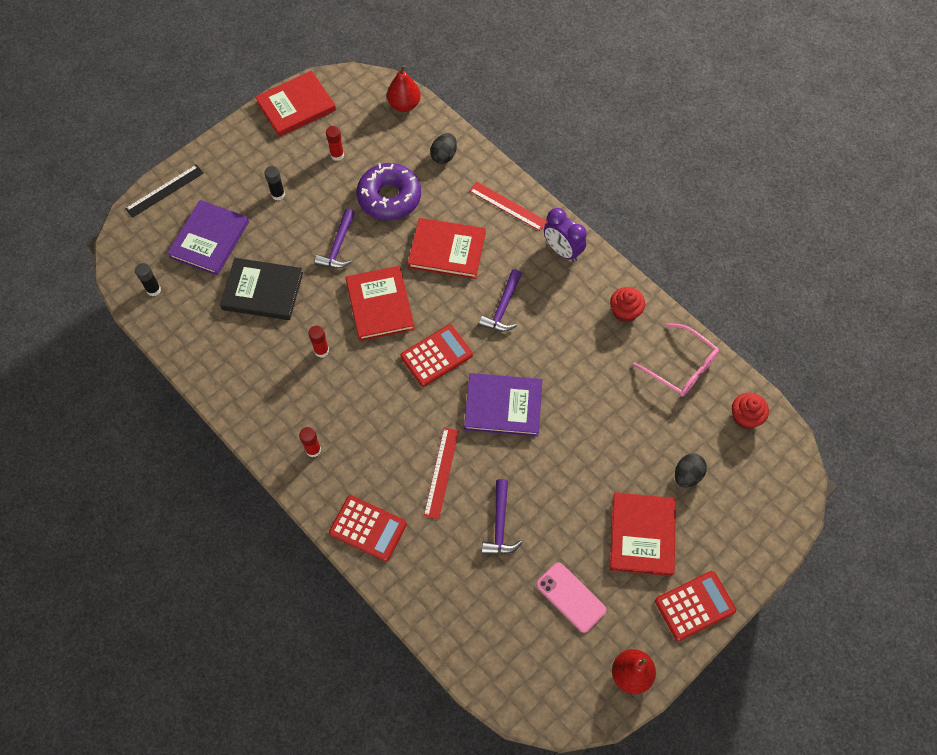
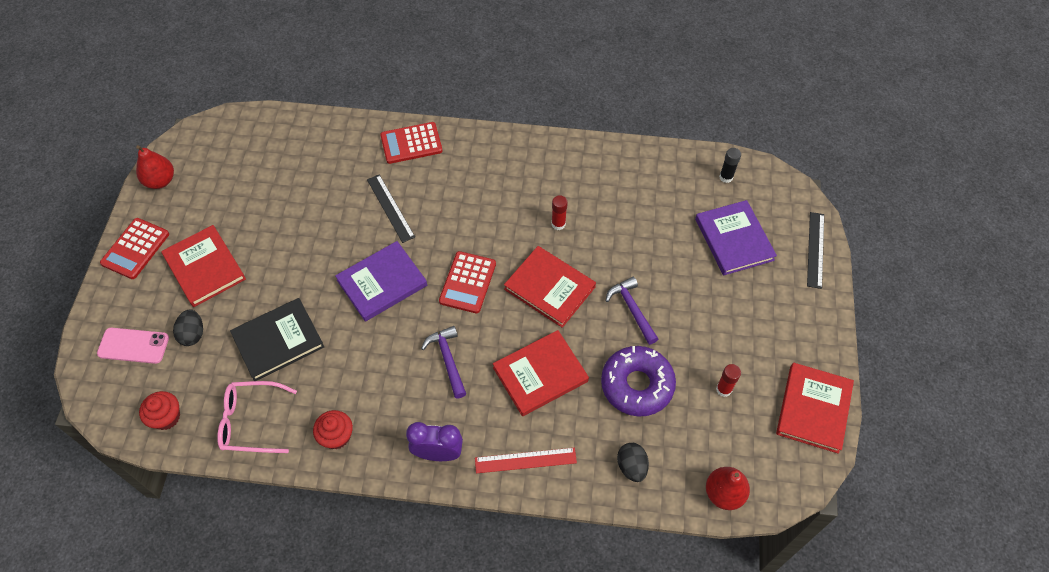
camera: 140 degrees right, 5 degrees down
black book [220,258,303,320] -> black book moved to [230,298,324,381]
black glue stick [264,166,285,200] -> none
red glue stick [299,427,321,457] -> none
red ruler [424,428,459,519] -> black ruler [367,174,415,243]
purple hammer [482,479,522,555] -> none
pink phone [536,562,606,633] -> pink phone moved to [97,328,169,364]

